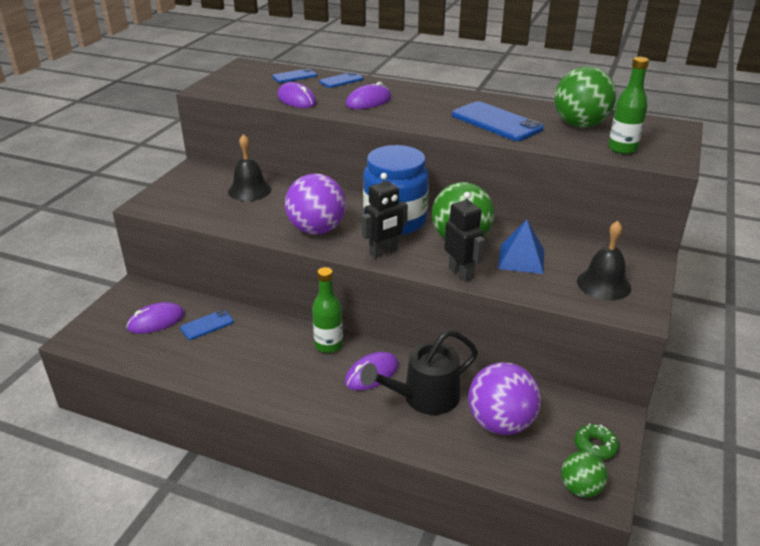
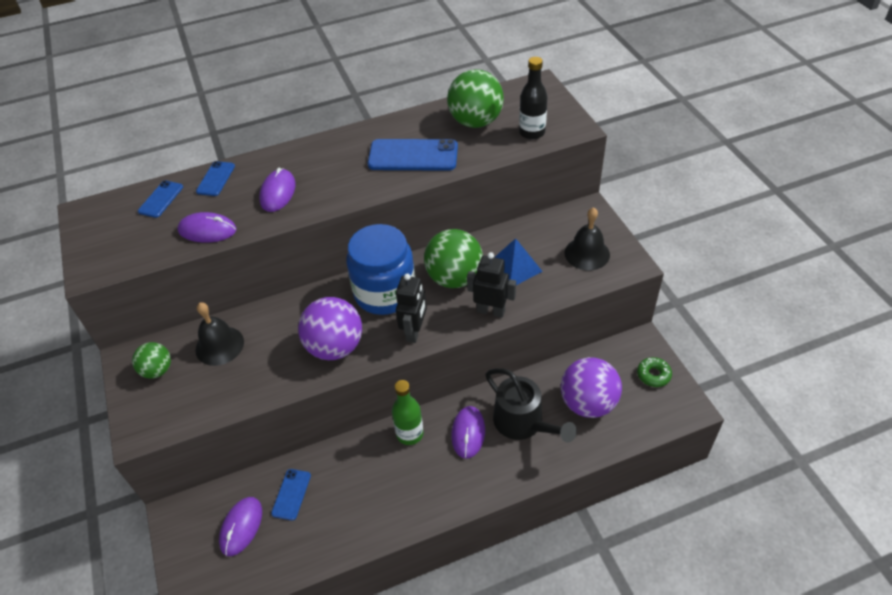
camera: 40 degrees left, 15 degrees up
black watering can [360,330,478,415] -> black watering can turned 60 degrees counterclockwise [485,368,577,443]
green ball [561,451,608,498] -> green ball moved to [132,342,171,379]
green bottle [608,57,649,154] -> black bottle [519,57,548,140]

